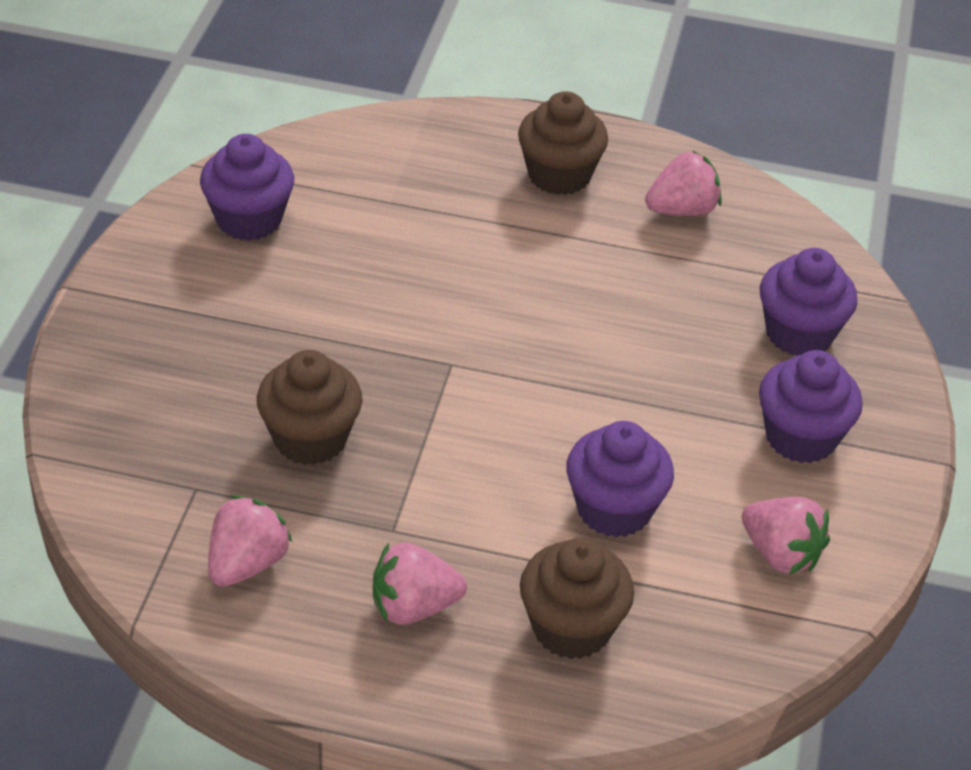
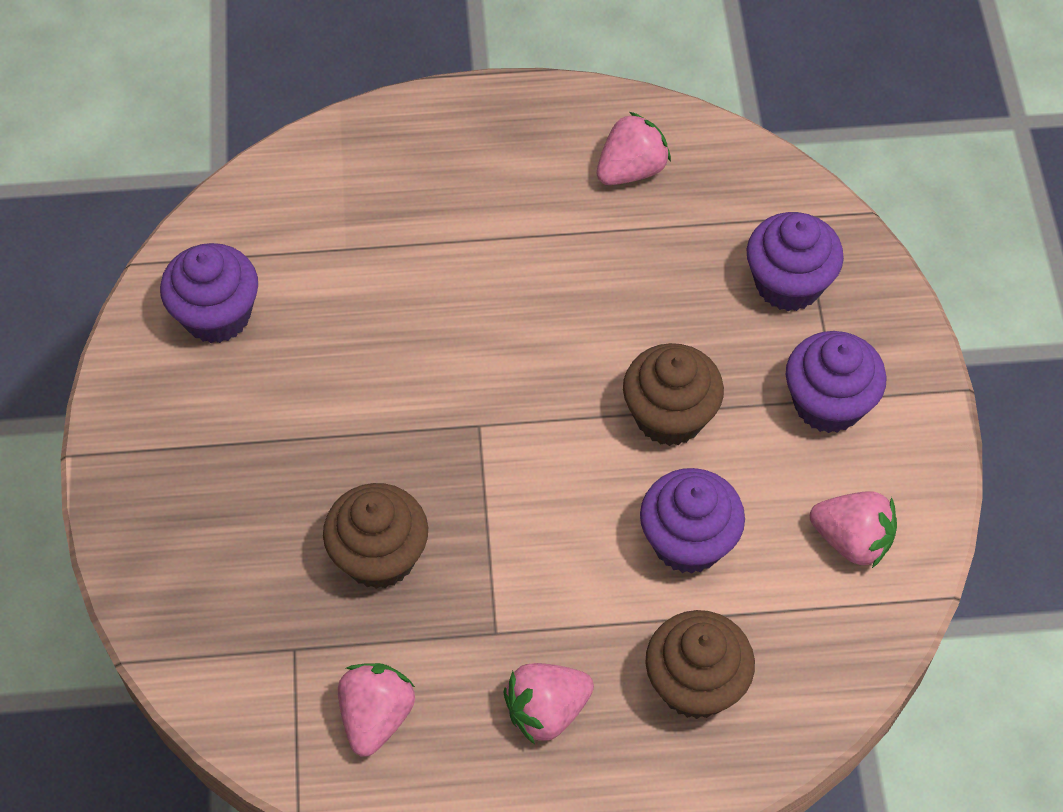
camera: 15 degrees left, 15 degrees up
brown cupcake [518,91,608,195] -> brown cupcake moved to [623,343,724,446]

